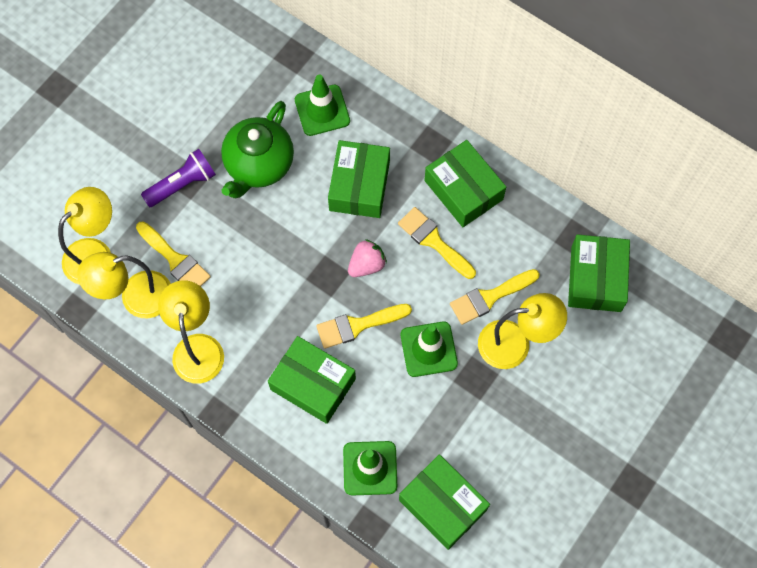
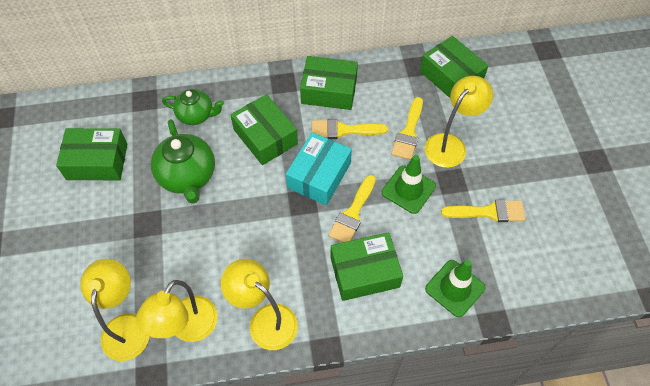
camera: 45 degrees left, 10 degrees down
yellow brush [136,222,211,287] -> yellow brush moved to [441,200,525,222]
purple flashlight [141,149,216,207] -> none
green traffic cone [295,75,350,136] -> green teapot [162,89,224,125]
pink strawberry [348,239,387,277] -> turquoise box [286,132,352,205]
green box [399,454,490,550] -> green box moved to [56,128,127,180]

